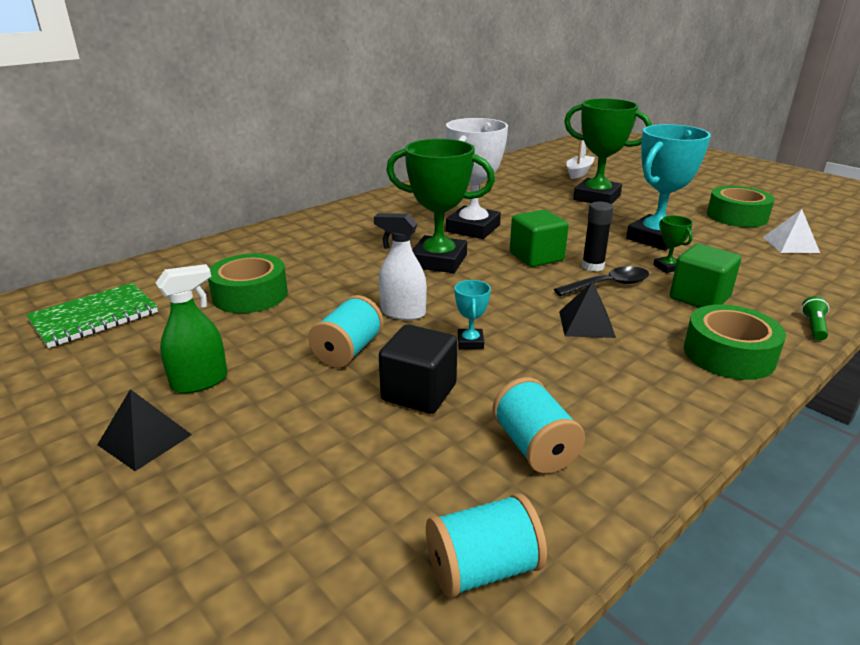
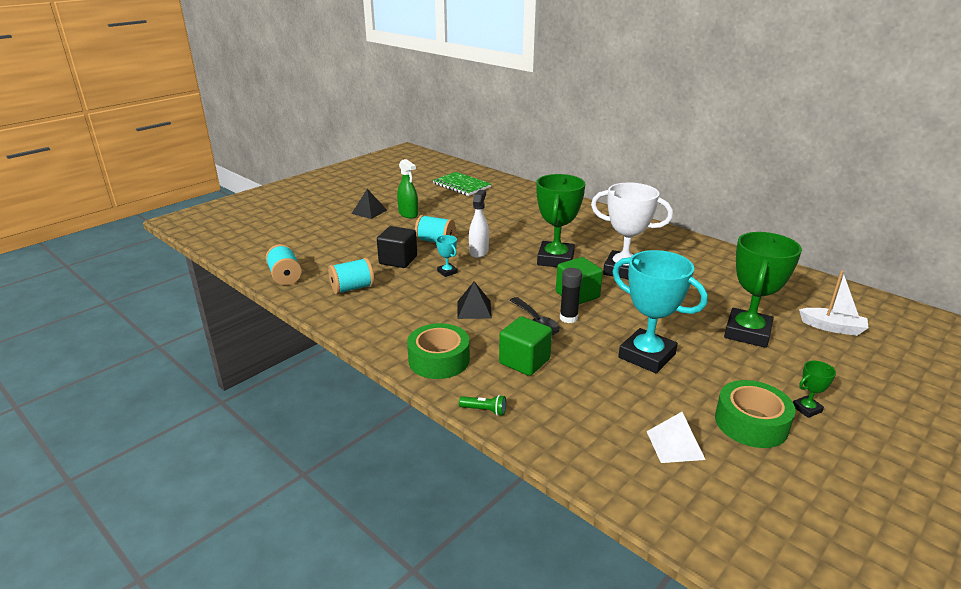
camera: 85 degrees right, 0 degrees up
green tape [208,254,288,313] -> none
turquoise trophy [455,280,491,349] -> turquoise trophy turned 60 degrees clockwise [436,235,457,277]
green trophy [653,215,693,273] -> green trophy moved to [793,360,836,418]

